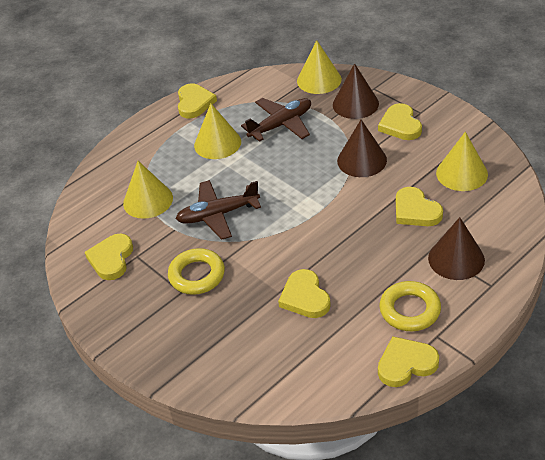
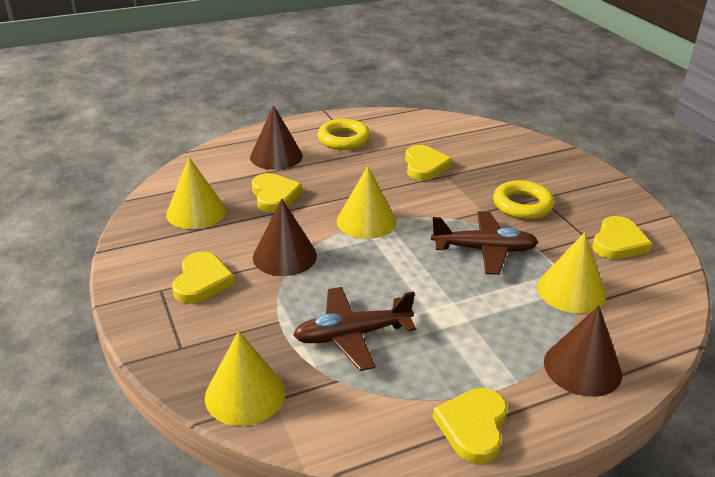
camera: 165 degrees left, 10 degrees down
yellow cone [194,104,241,159] -> yellow cone moved to [337,166,396,239]
brown cone [333,63,379,119] -> brown cone moved to [544,306,622,397]
yellow heart [378,336,439,387] -> none

